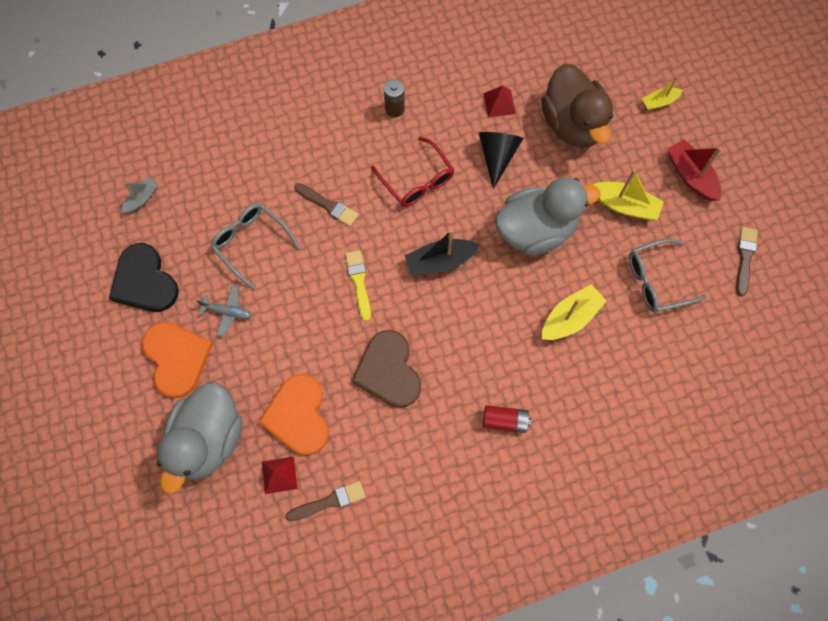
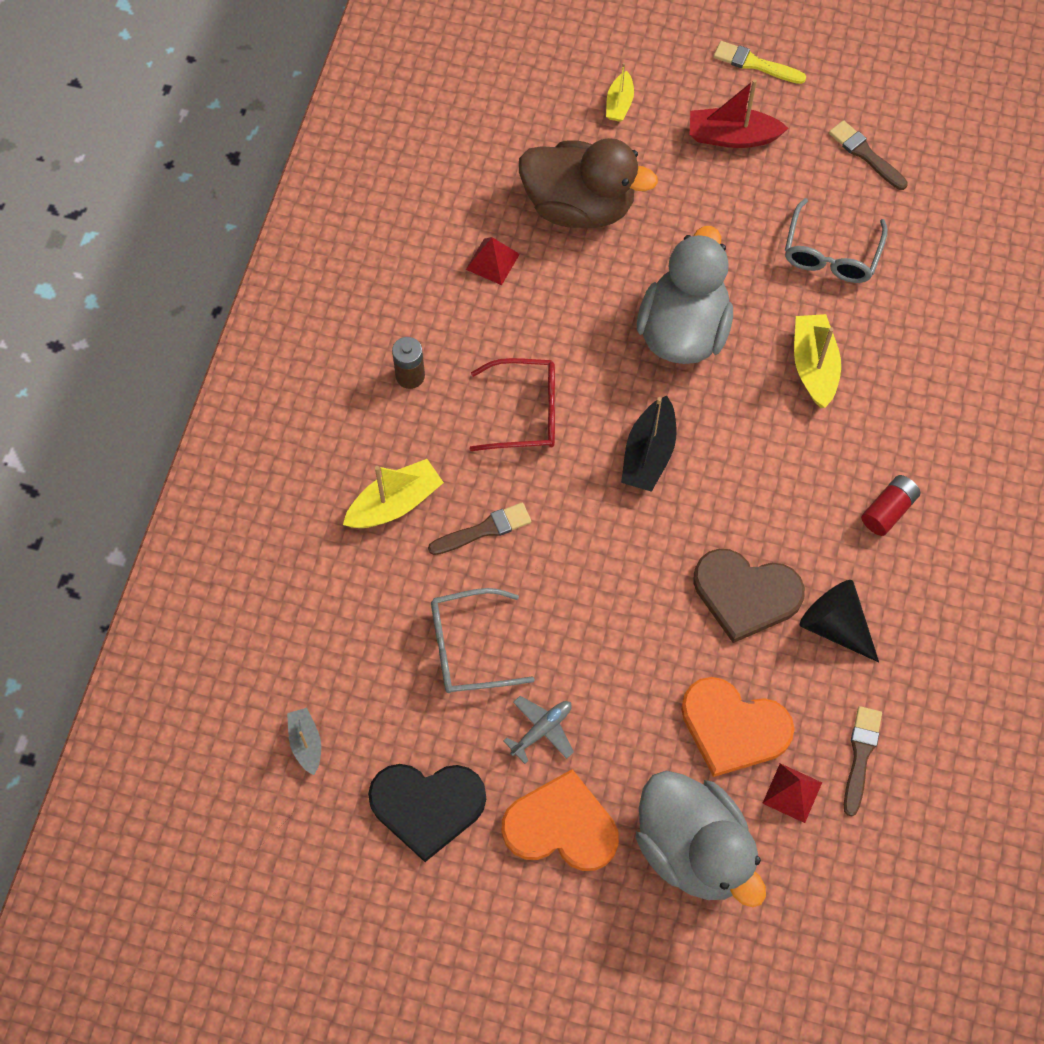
camera: 55 degrees left, 5 degrees down
yellow brush [345,250,371,321] -> yellow brush moved to [713,41,806,84]
black cone [479,132,523,189] -> black cone moved to [800,580,879,662]
yellow boat [593,169,664,220] -> yellow boat moved to [343,459,444,528]

